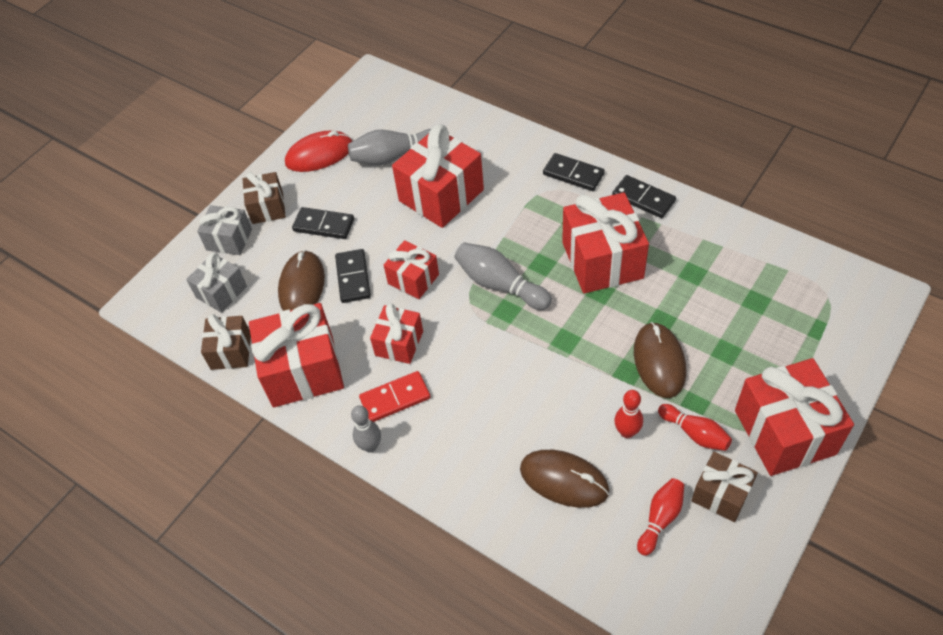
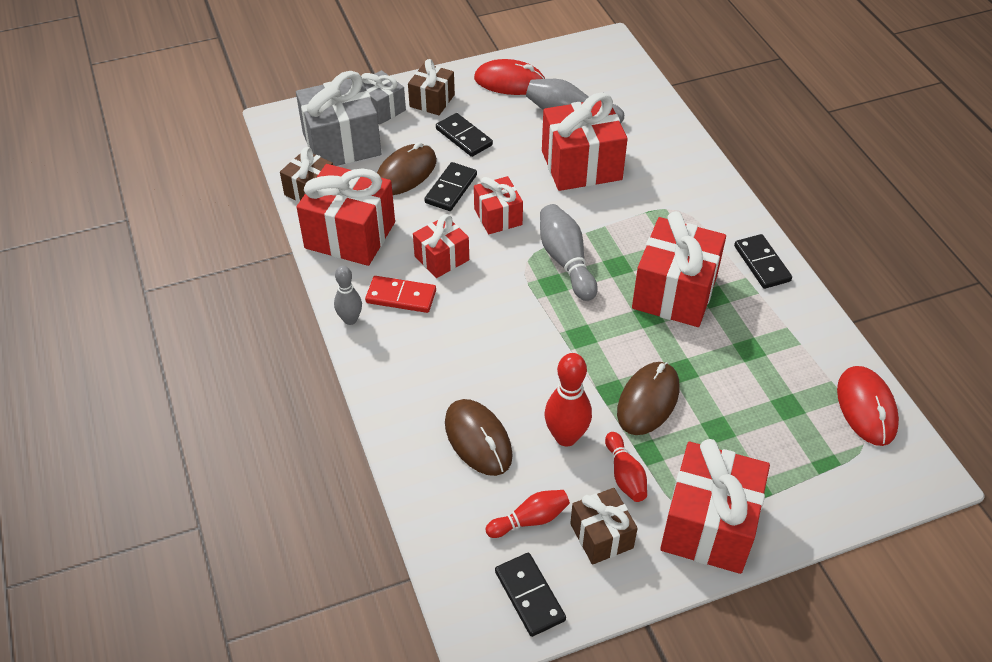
camera: 30 degrees right, 5 degrees down
grey gift [186,252,247,313] -> grey gift [296,71,381,166], size x1.76
black domino [543,153,605,191] -> black domino moved to [495,553,566,637]
red bowling pin [614,390,643,438] -> red bowling pin [545,353,592,446], size x1.55
none -> red mouse [837,366,899,446]

